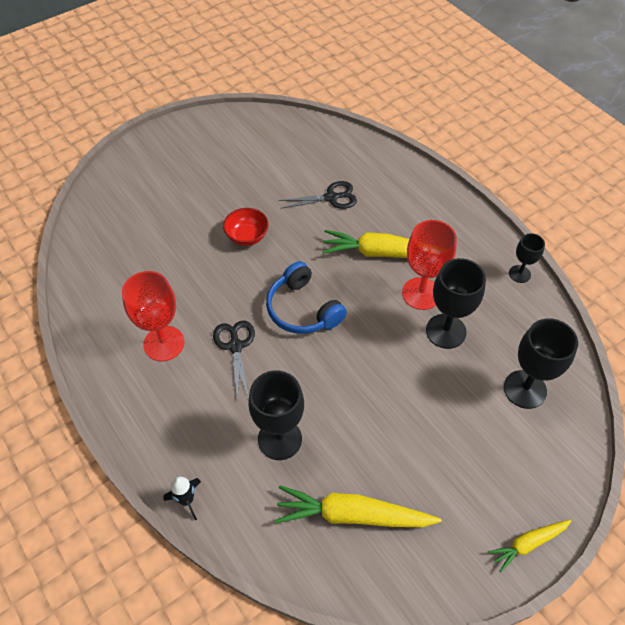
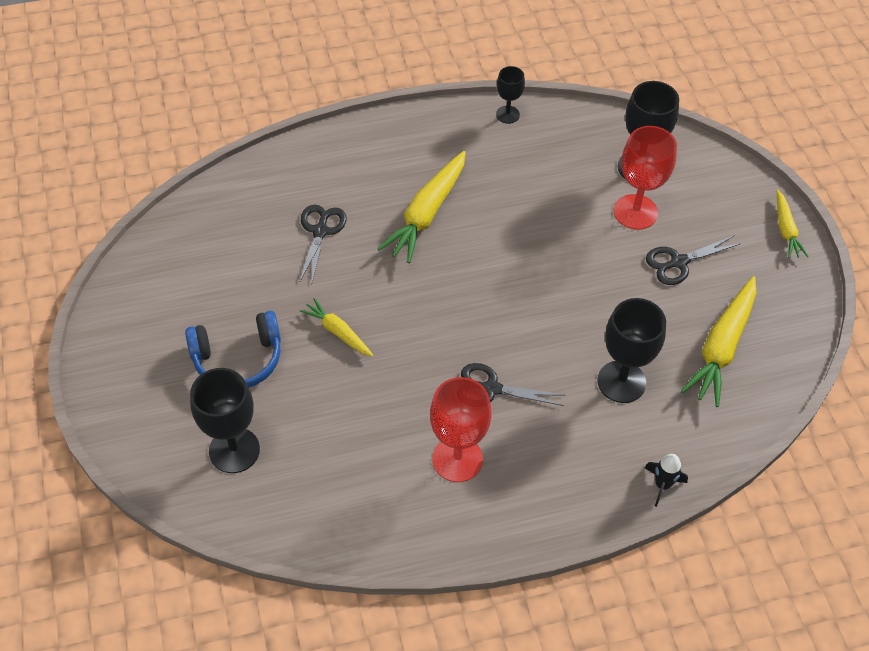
camera: 70 degrees left, 0 degrees up
red bowl [223,208,269,246] -> yellow carrot [300,298,374,357]
blue headphones [266,261,347,334] -> blue headphones moved to [185,311,281,388]
red goblet [402,220,457,310] -> red goblet moved to [614,126,677,230]
black goblet [426,258,486,349] -> black goblet moved to [190,368,260,473]
none -> black scissors [646,236,741,285]

